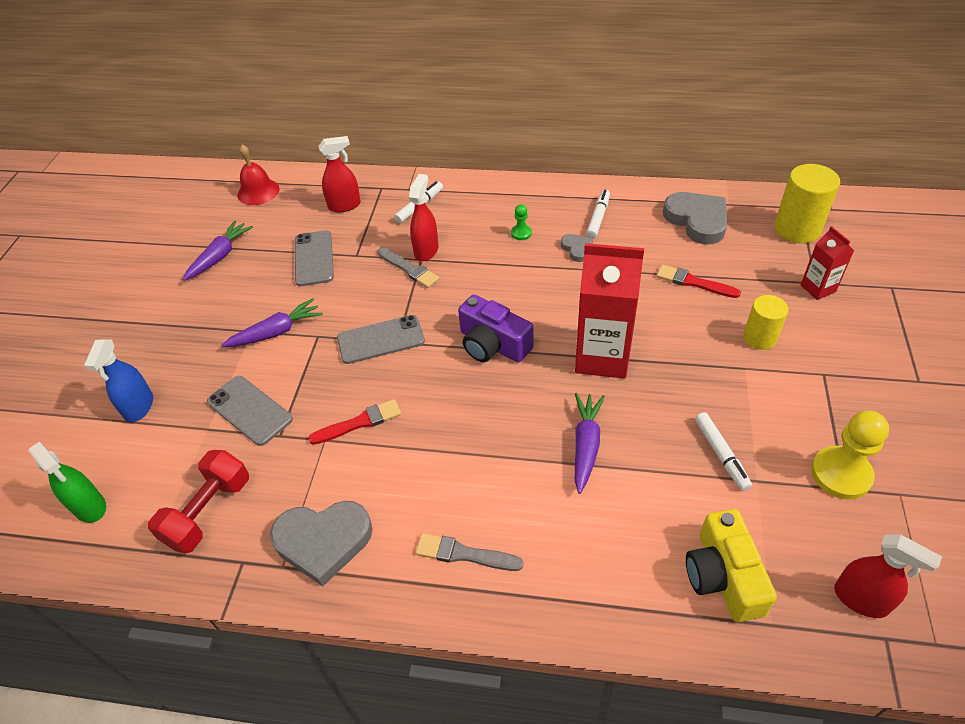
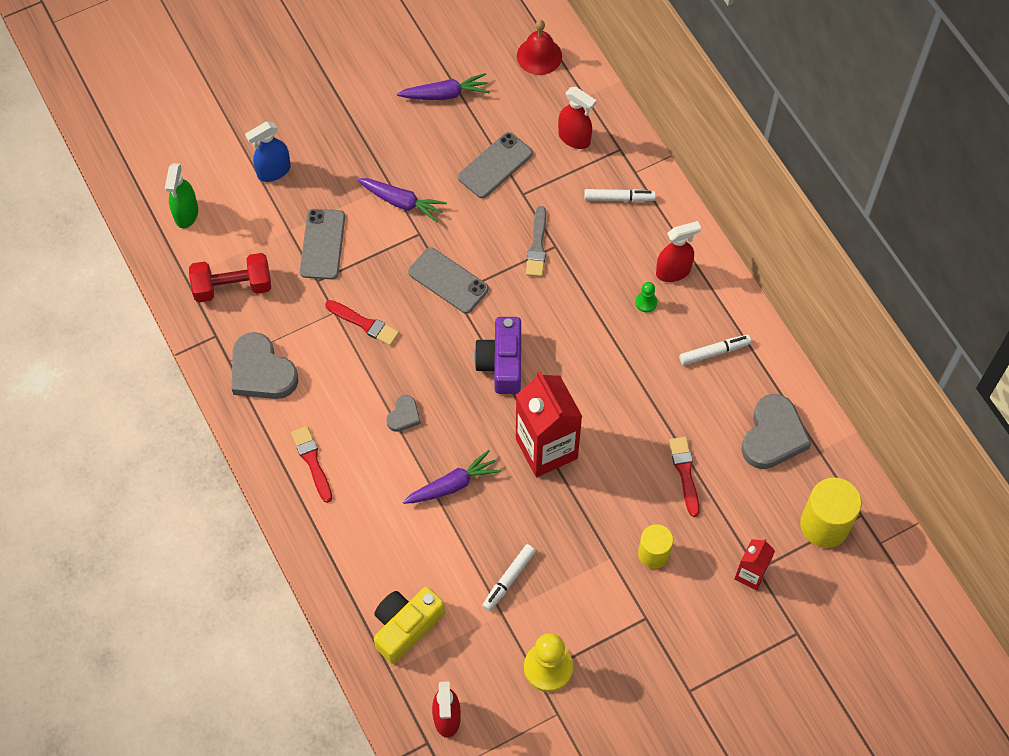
camera: 50 degrees right, 15 degrees up
red spray bottle [409,174,439,261] -> red spray bottle moved to [656,221,701,282]
grey brush [416,533,524,571] -> red brush [291,426,333,503]
grey heart [561,234,593,262] -> grey heart moved to [386,395,421,432]

